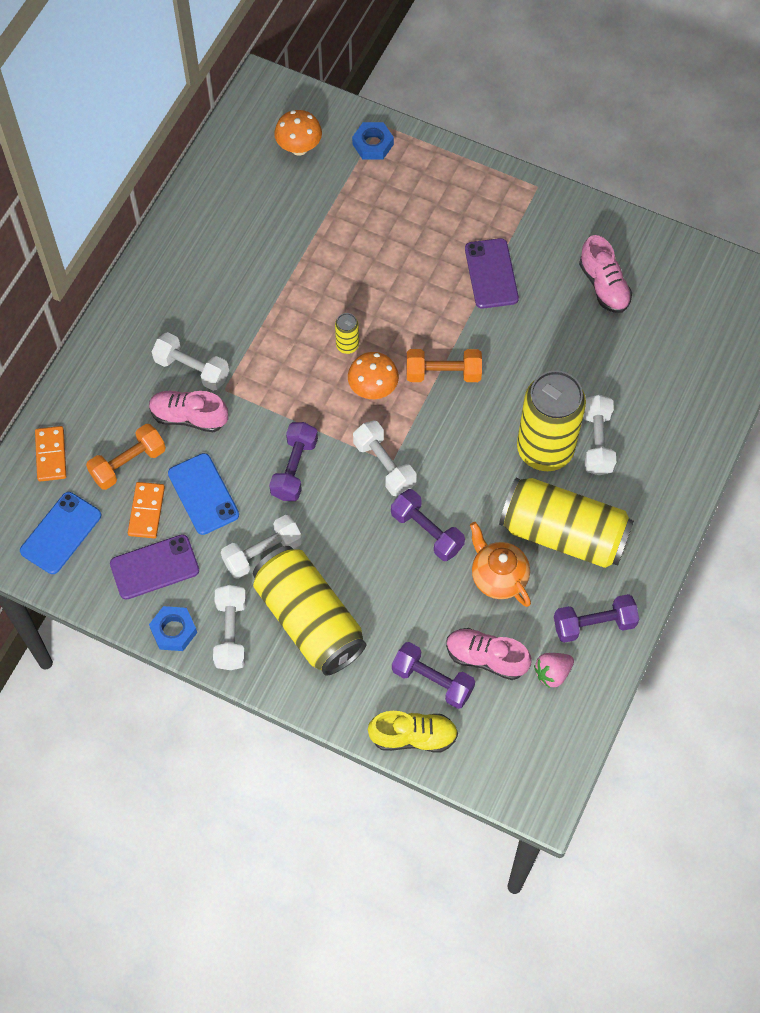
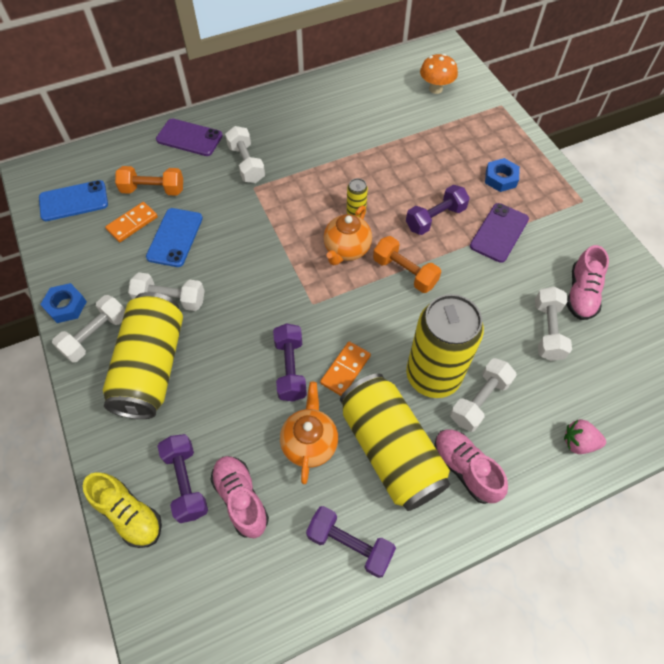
camera: 40 degrees right, 5 degrees down
orange domino [35,426,66,482] -> orange domino moved to [320,341,371,396]
purple phone [110,534,199,600] -> purple phone moved to [156,119,223,156]
pink shoe [149,391,228,432] -> pink shoe moved to [434,429,508,504]
purple dumbbell [269,422,318,501] -> purple dumbbell moved to [406,185,470,235]
orange mushroom [348,352,399,399] -> orange teapot [323,206,372,266]
blue nut [352,122,394,160] -> blue nut moved to [485,158,520,192]
white dumbbell [353,420,417,496] -> white dumbbell moved to [535,286,572,361]
pink strawberry [534,653,574,688] -> pink strawberry moved to [564,419,606,454]

